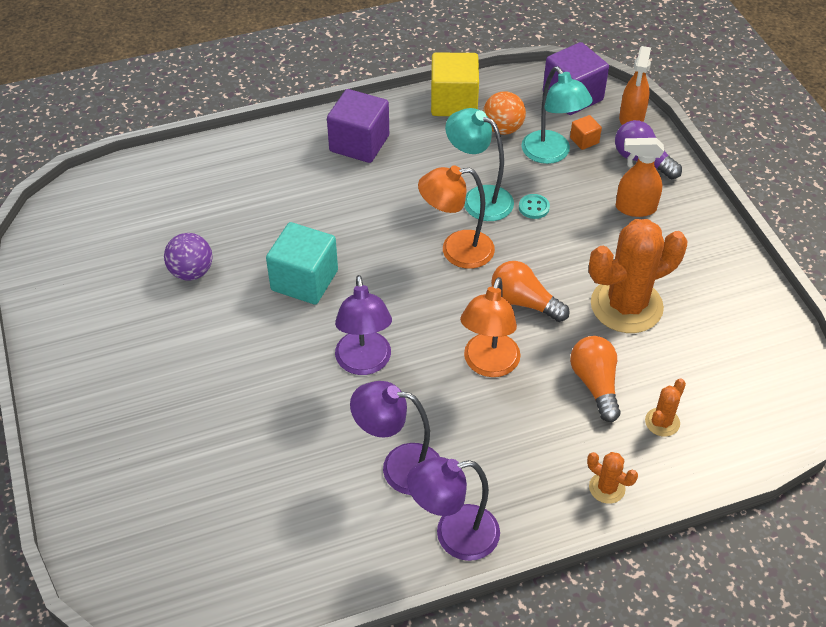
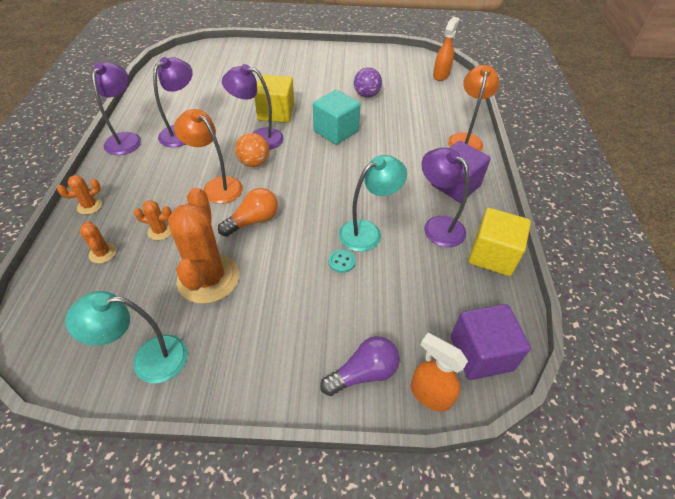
camera: 110 degrees right, 0 degrees up
orange lamp [418,165,495,269] -> orange lamp moved to [448,65,499,151]
orange ball [483,91,526,135] -> orange ball moved to [235,133,269,167]
turquoise lamp [522,66,593,164] -> turquoise lamp moved to [65,291,188,383]
orange cube [570,115,602,150] -> none
orange light bulb [570,336,621,422] -> orange cactus [134,200,172,240]
orange spray bottle [616,138,664,217] -> orange spray bottle moved to [433,17,460,81]
none -> yellow cube [254,75,294,123]
none -> purple lamp [421,148,469,247]

